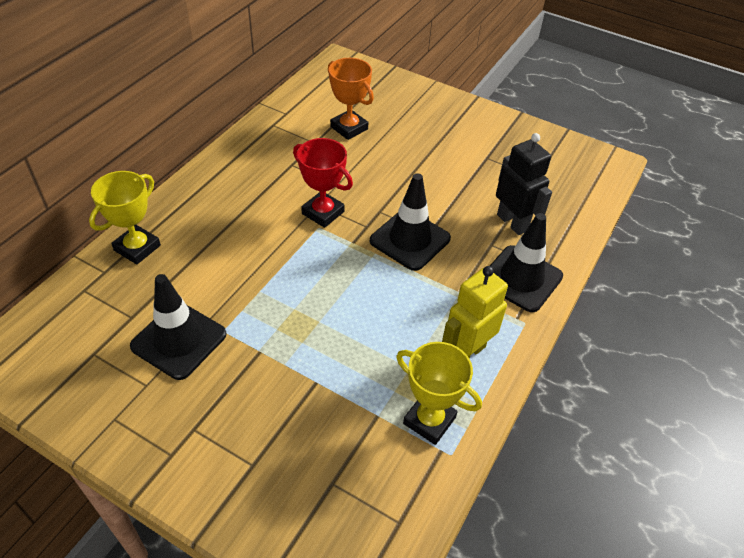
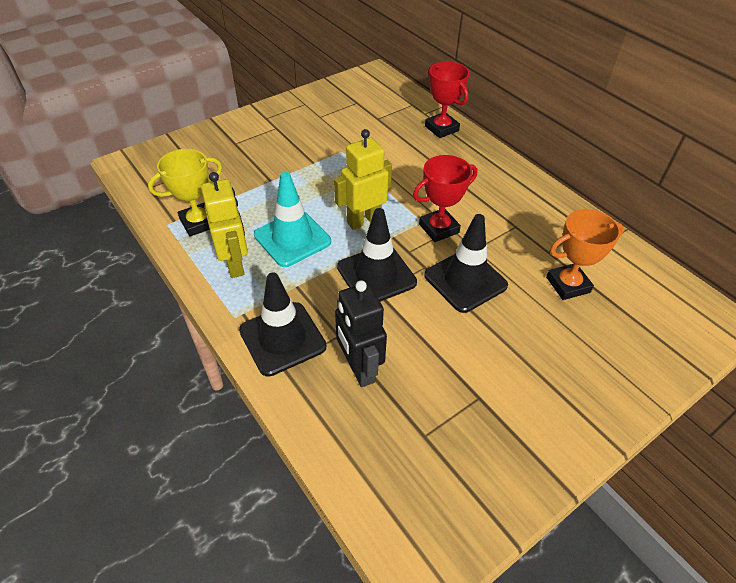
camera: 115 degrees right, 0 degrees up
yellow trophy [89,171,161,265] -> red trophy [425,61,469,138]
black traffic cone [130,274,226,380] -> black traffic cone moved to [424,214,508,313]
black robot [496,133,552,235] -> black robot turned 75 degrees clockwise [335,280,387,387]
none -> turquoise traffic cone [254,171,331,267]
none -> yellow robot [334,129,392,230]

